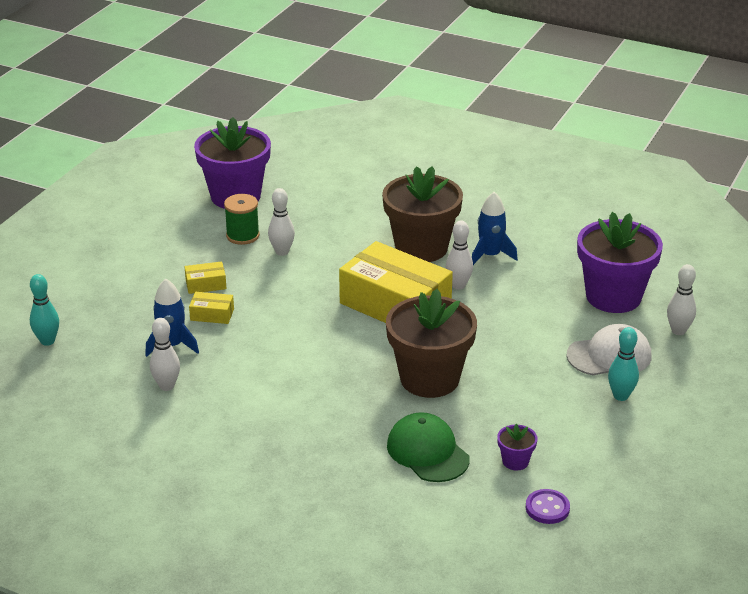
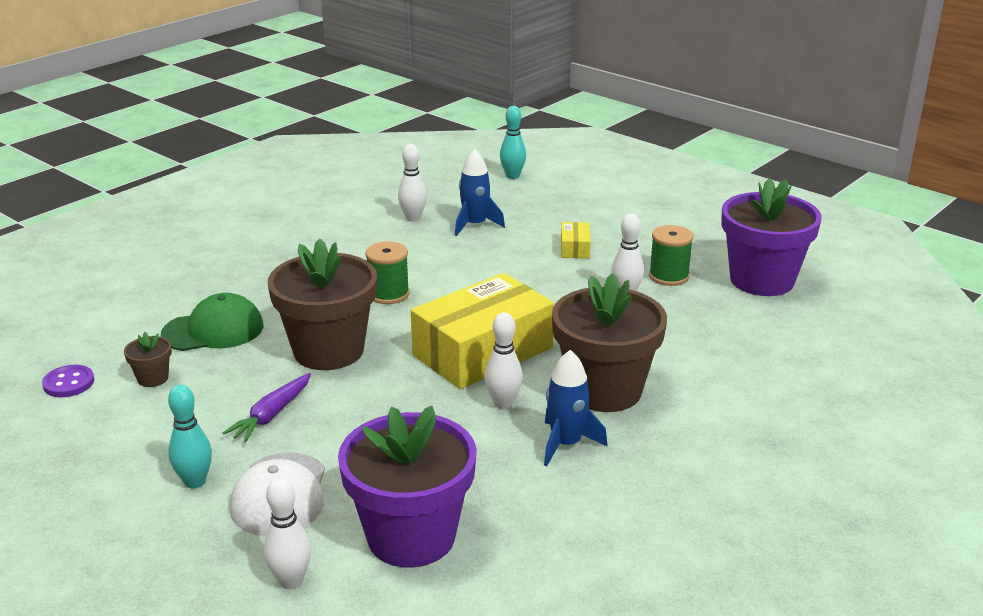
camera: 105 degrees right, 5 degrees down
yellow box [189,292,234,324] -> none
purple flower pot [497,424,537,470] -> brown flower pot [124,332,172,387]
none -> purple carrot [223,373,311,442]
none -> green spool [365,242,410,304]

